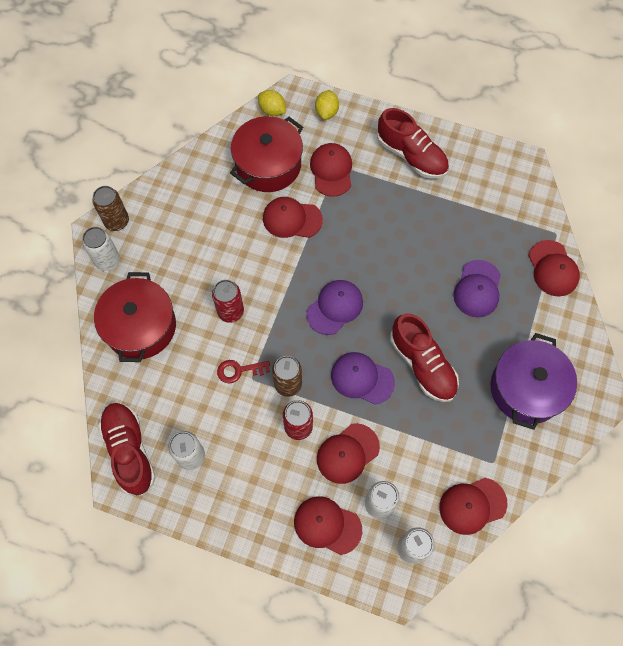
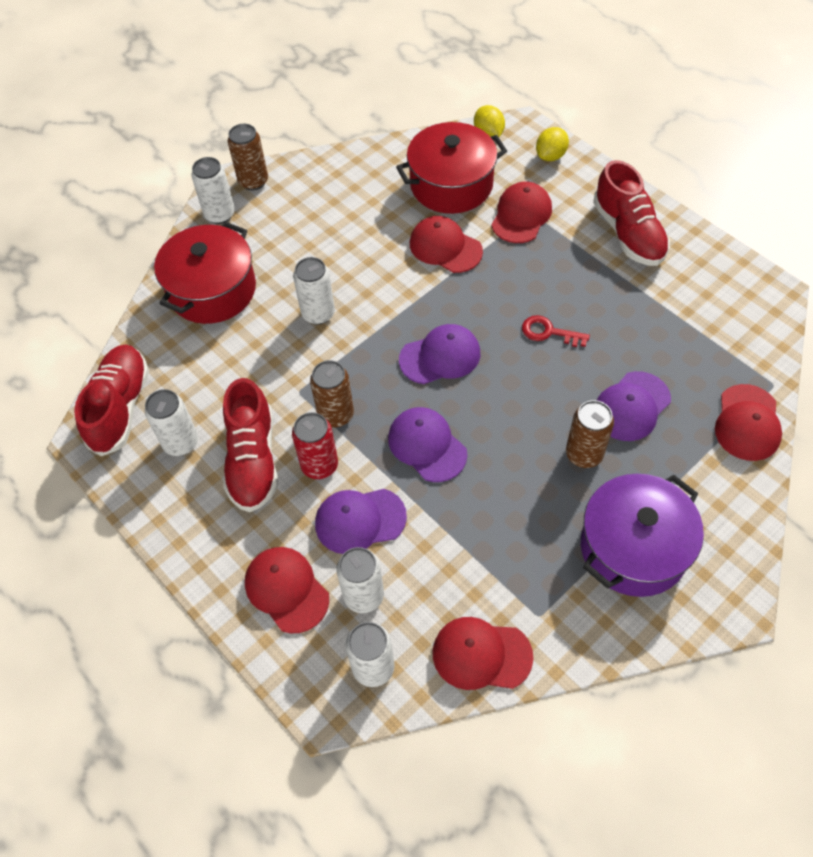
camera: 30 degrees right, 10 degrees down
red can [212,280,244,323] -> white can [293,257,335,325]
red key [217,360,270,384] -> red key moved to [522,315,590,347]
red cap [317,423,380,484] -> purple cap [315,489,407,554]
red shoe [390,313,459,402] -> red shoe moved to [223,378,278,512]
none -> brown can [566,400,614,468]

